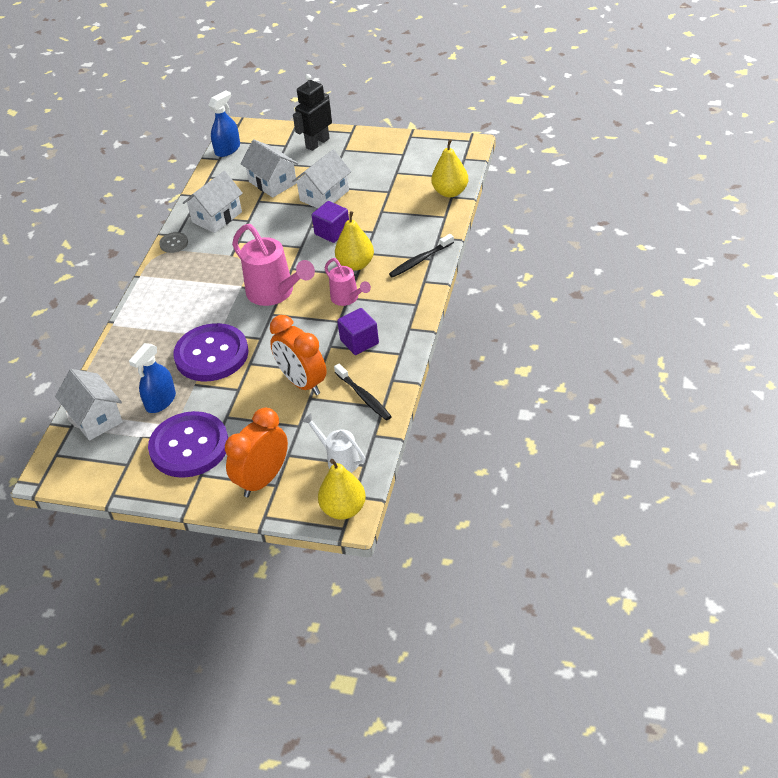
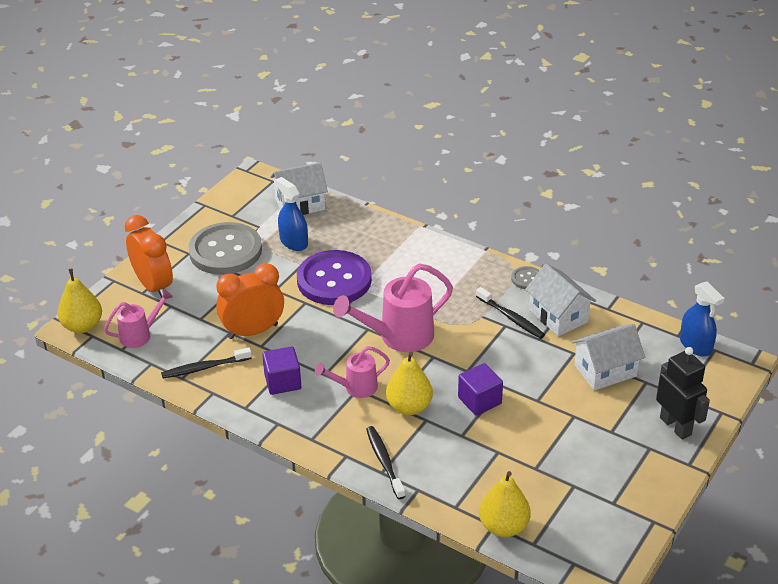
camera: 105 degrees right, 5 degrees down
purple button [148,411,228,478] -> grey button [188,222,262,275]
white house [292,149,351,208] -> none
white watering can [301,413,365,473] -> pink watering can [104,289,173,348]
none -> black toothbrush [476,287,545,339]

